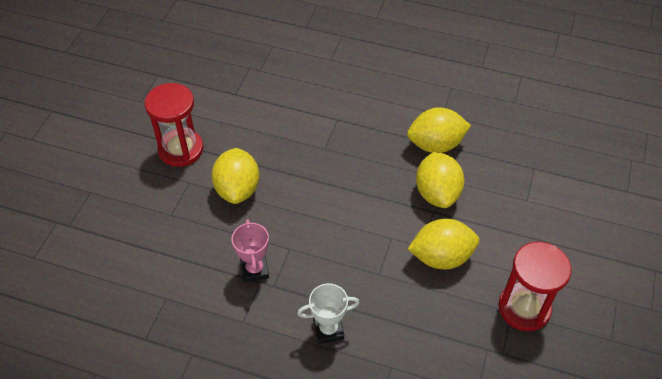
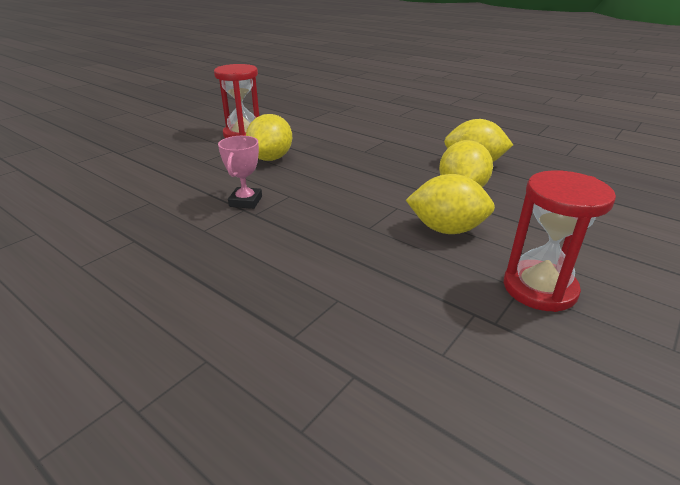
camera: 20 degrees right, 20 degrees down
white trophy [297,283,360,344] -> none

